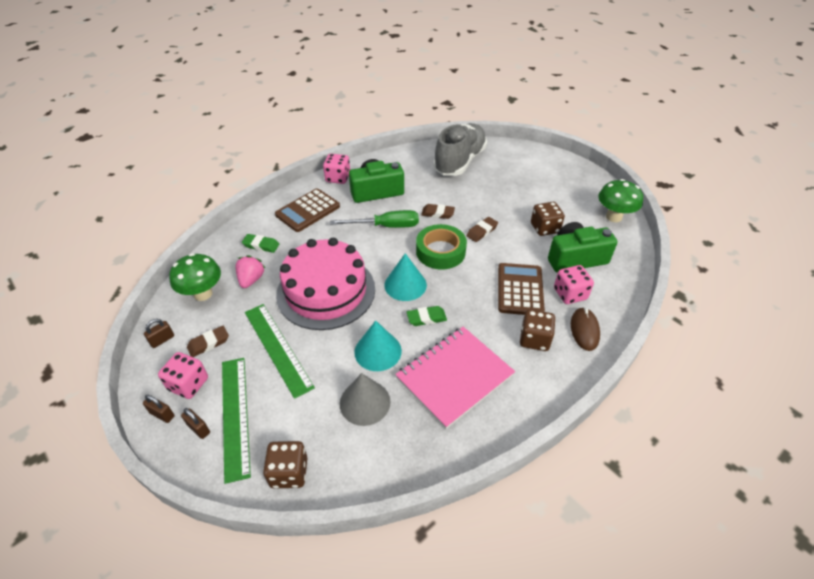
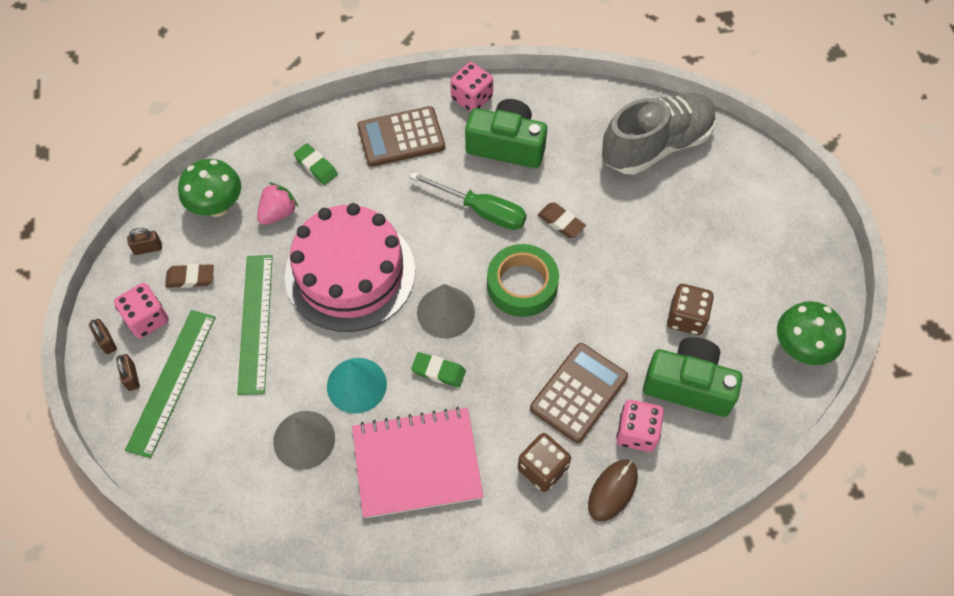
camera: 30 degrees right, 15 degrees up
brown dice [263,441,307,488] -> none
turquoise cone [384,253,427,301] -> grey cone [417,284,475,339]
brown eraser [466,217,498,242] -> none

